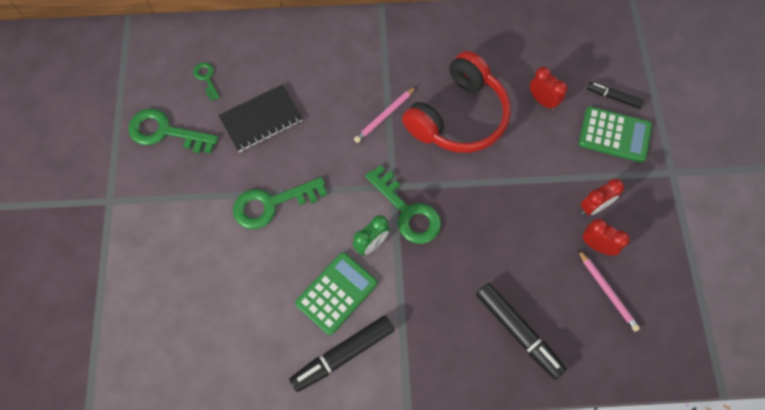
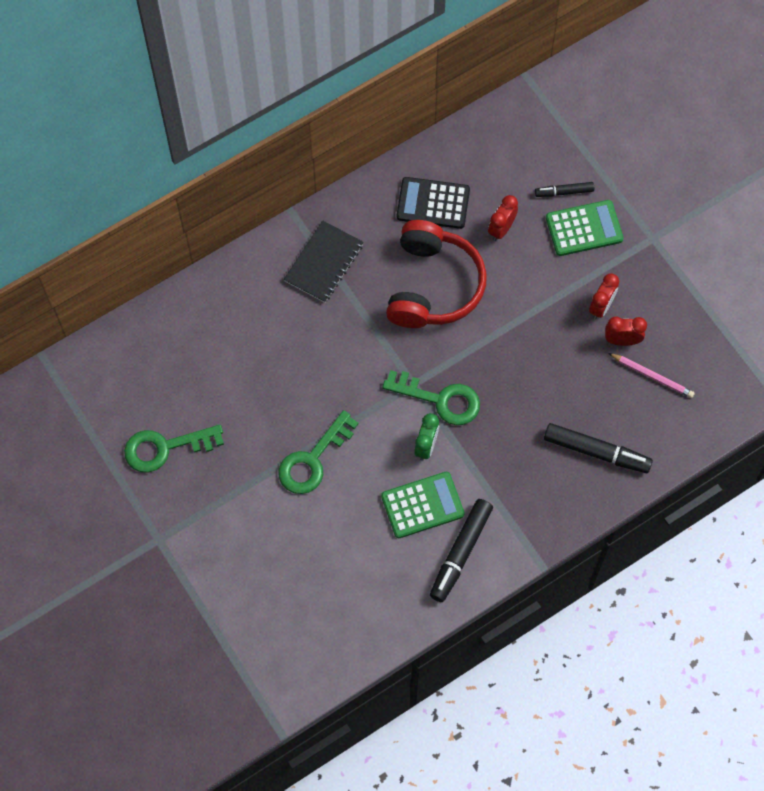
camera: 30 degrees left, 0 degrees up
green key [193,62,220,101] -> none
black notebook [218,85,303,152] -> black notebook moved to [284,220,364,303]
green calculator [295,252,377,335] -> green calculator turned 60 degrees clockwise [381,472,465,538]
pink pencil [354,87,416,143] -> none
red clock [530,67,568,110] -> red clock turned 75 degrees counterclockwise [488,195,518,241]
none -> black calculator [397,177,470,229]

